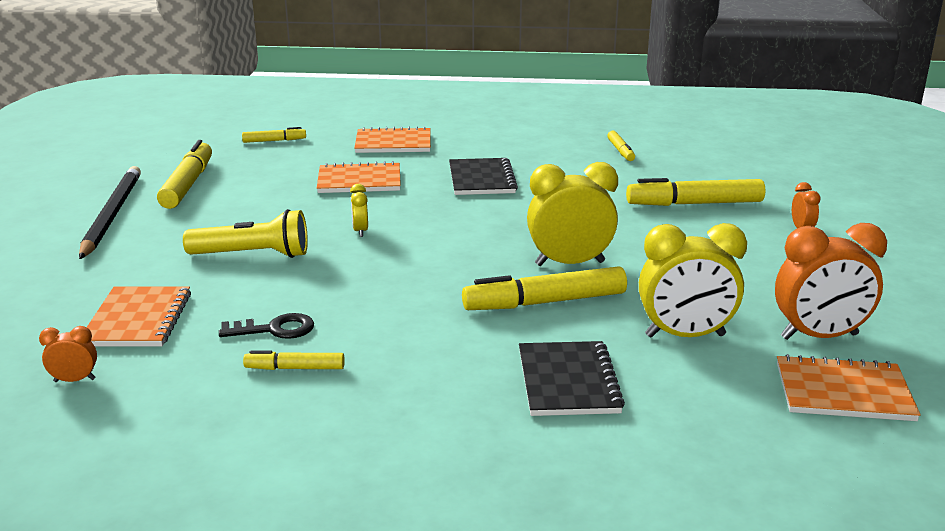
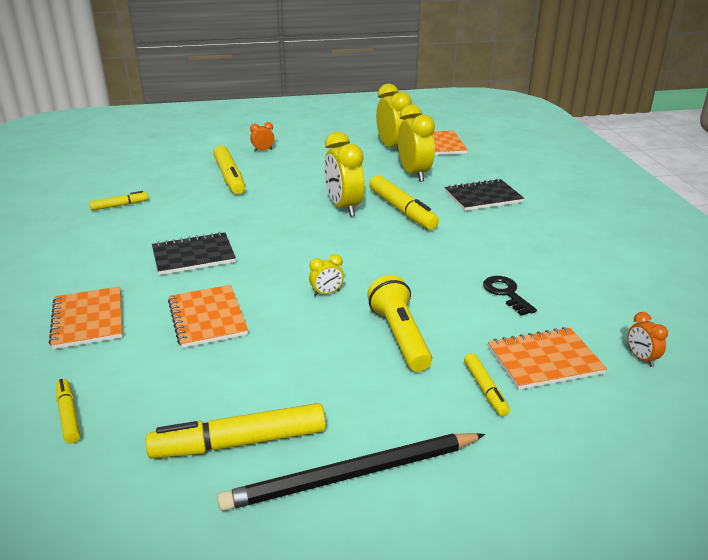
camera: 105 degrees left, 5 degrees up
yellow marker [243,350,345,370] -> yellow marker moved to [464,353,510,416]
orange clock [775,223,887,340] -> yellow clock [376,84,412,153]

